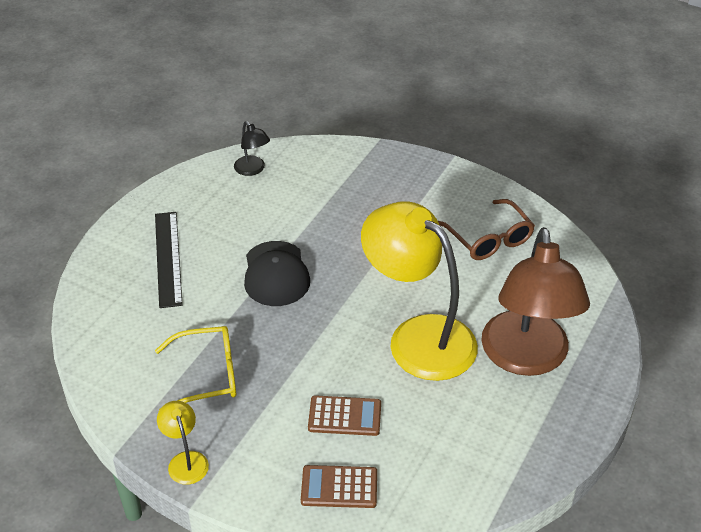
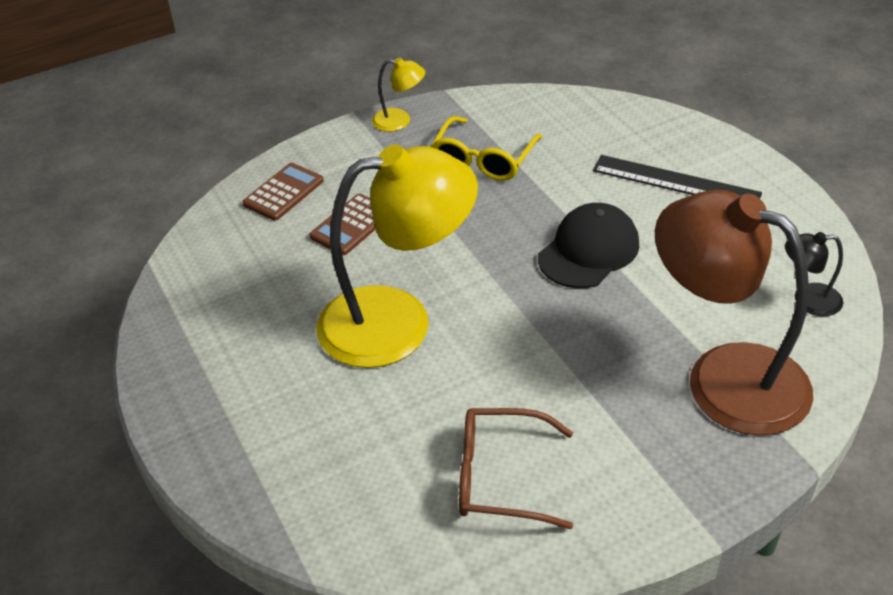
camera: 125 degrees right, 0 degrees up
black cap [244,241,310,306] -> black cap turned 105 degrees clockwise [538,203,639,288]
brown lamp [481,227,590,376] -> brown lamp moved to [655,190,813,436]

